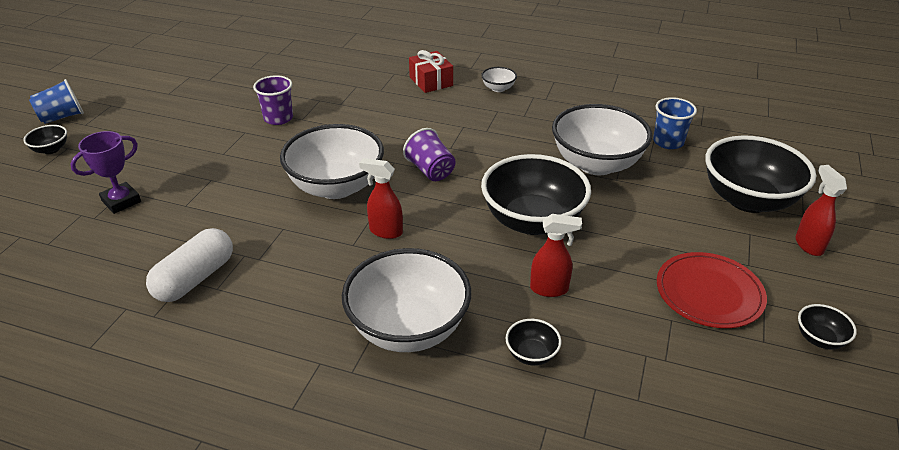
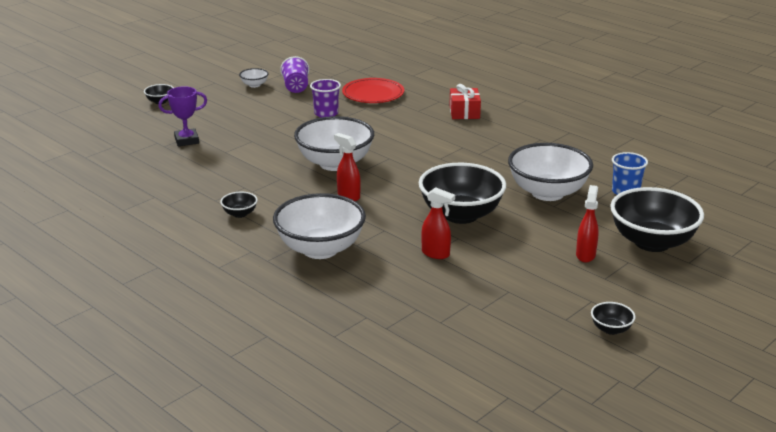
camera: 25 degrees right, 10 degrees down
blue cup [29,79,84,124] -> none
white capsule [146,228,233,302] -> none
purple cup [403,128,456,181] -> purple cup moved to [280,56,309,93]
white bowl [481,67,517,92] -> white bowl moved to [239,68,269,88]
black bowl [506,319,562,366] -> black bowl moved to [220,192,258,218]
red plate [657,252,767,328] -> red plate moved to [342,78,404,103]
red spray bottle [795,165,847,256] -> red spray bottle moved to [576,185,599,262]

